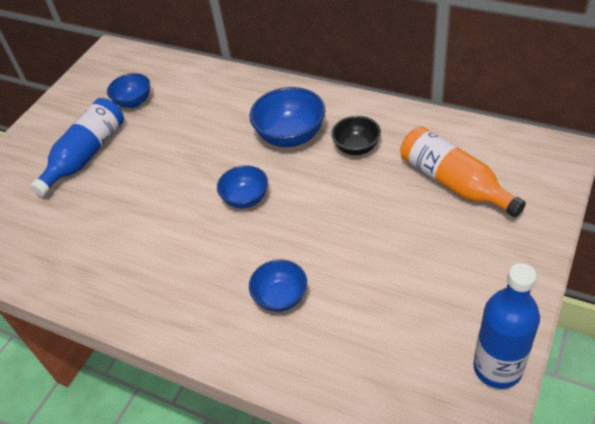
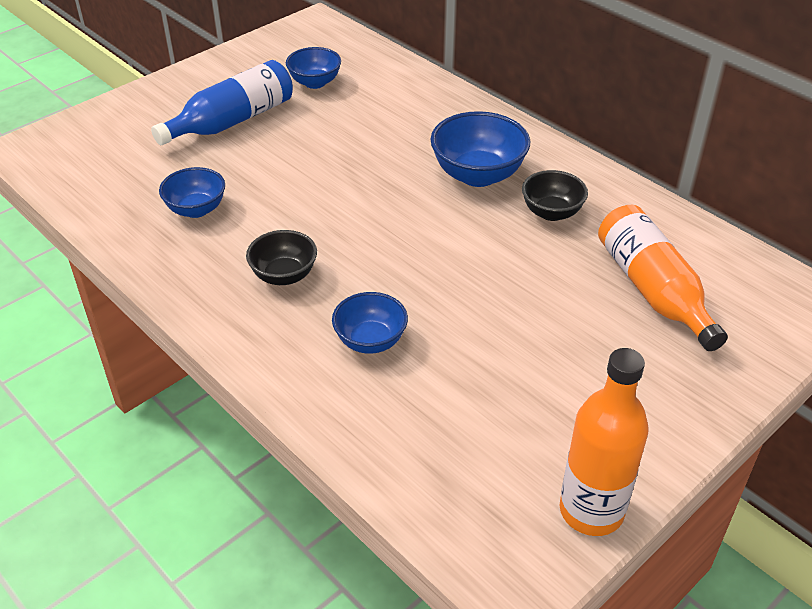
camera: 15 degrees right, 5 degrees down
blue bowl [217,165,268,209] -> blue bowl moved to [159,167,225,218]
blue bottle [473,263,540,389] -> orange bottle [560,348,649,536]
none -> black bowl [246,230,317,285]

